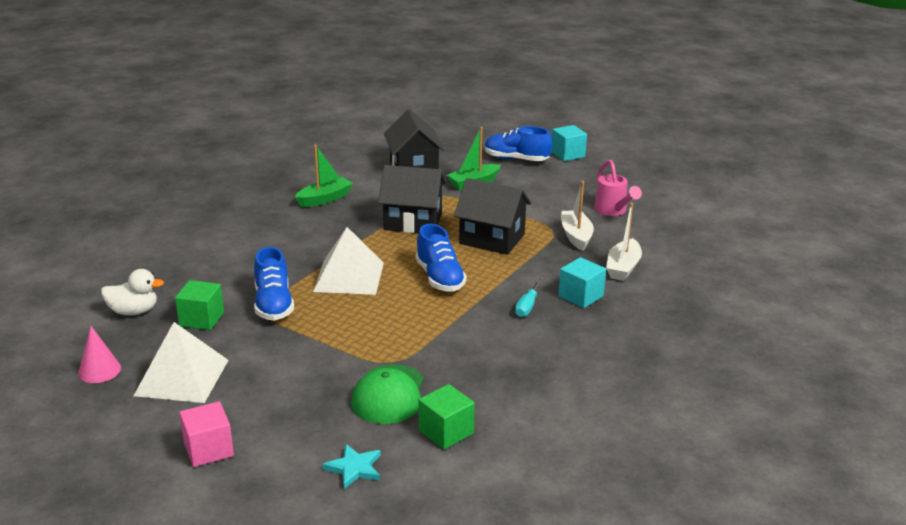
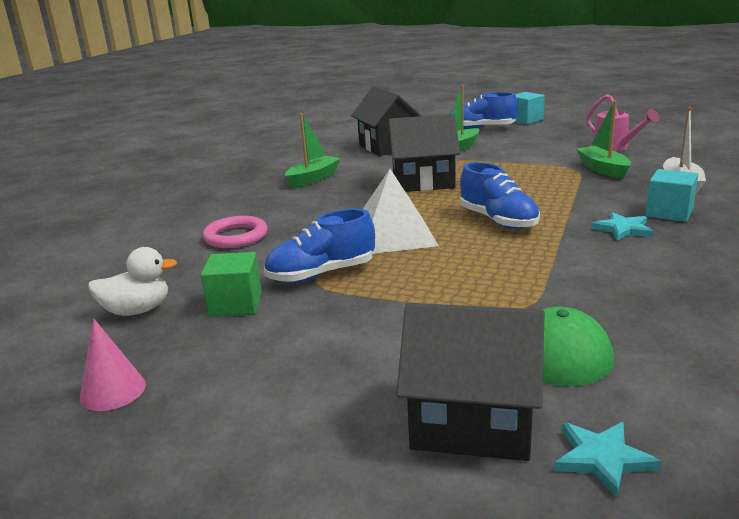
camera: 10 degrees left, 5 degrees down
white pyramid [134,322,229,403] -> none
pink cube [179,401,234,467] -> none
blue shoe [254,247,294,321] -> blue shoe turned 90 degrees clockwise [264,209,375,283]
green cube [419,384,475,450] -> none
black house [454,178,531,255] -> black house moved to [396,303,544,461]
turquoise screwdriver [515,277,544,317] -> turquoise star [591,212,653,241]
white boat [561,181,594,251] -> green boat [576,101,631,179]
none -> pink ring [203,216,268,248]

